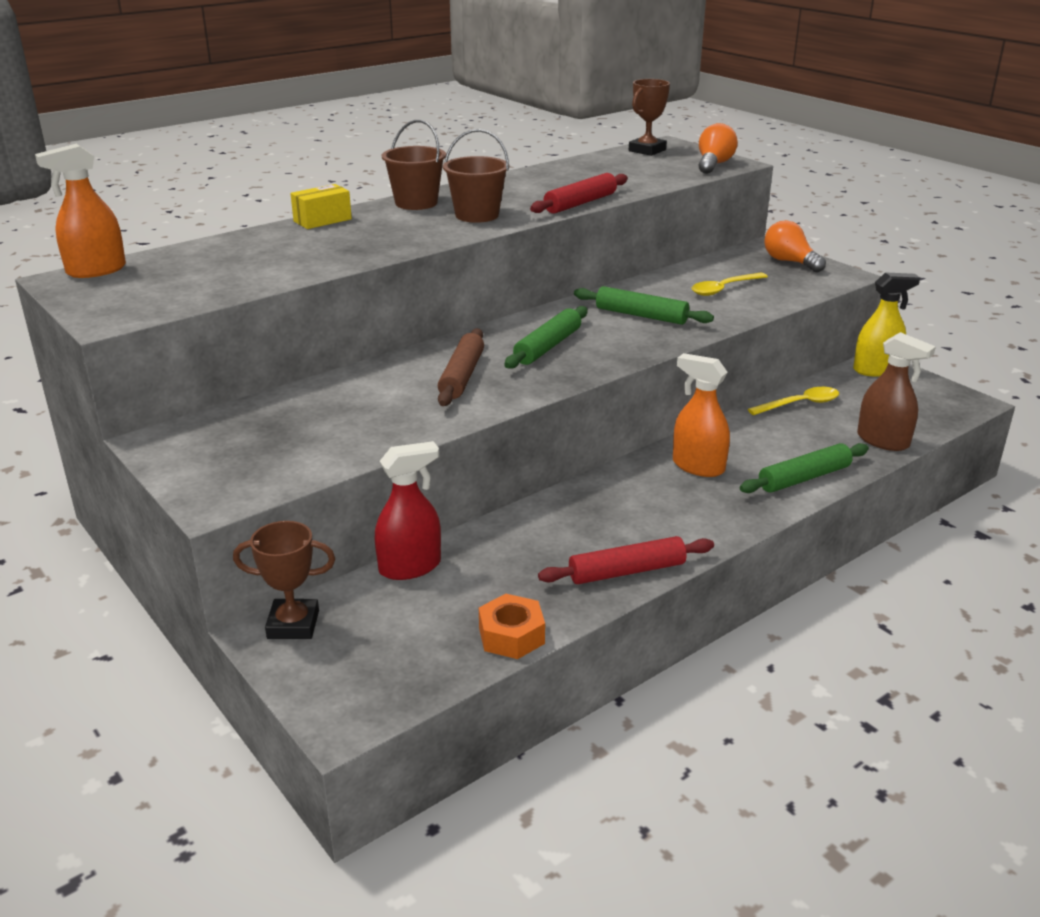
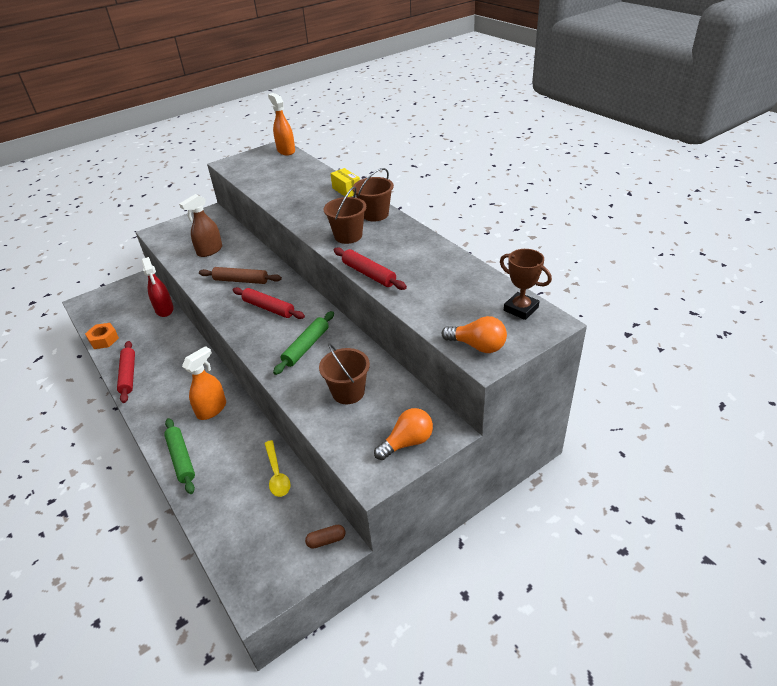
camera: 95 degrees right, 10 degrees up
brown trophy [233,521,335,639] -> none
green rolling pin [504,306,588,369] -> red rolling pin [233,287,305,319]
yellow spoon [692,273,768,296] -> brown bucket [319,343,370,404]
yellow spray bottle [853,272,920,377] -> brown capsule [305,525,346,549]
brown spray bottle [857,332,936,451] -> brown spray bottle moved to [179,194,222,257]

